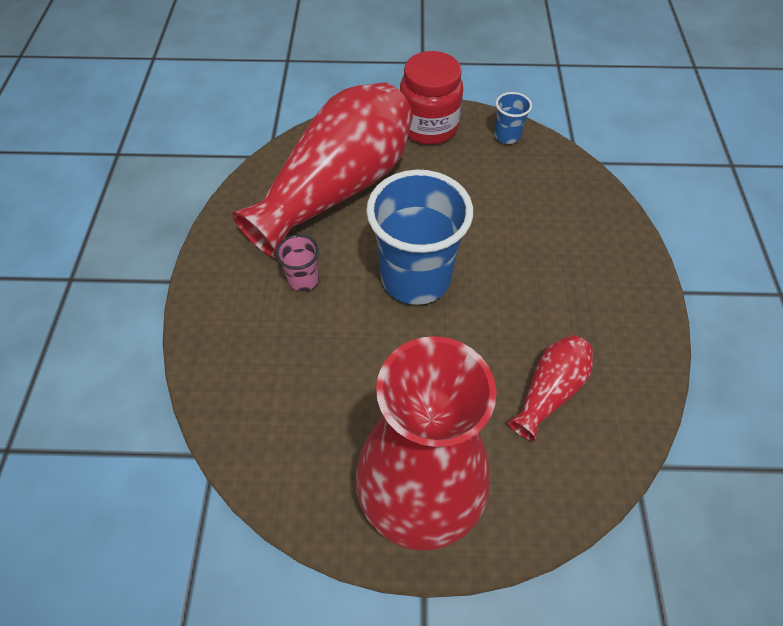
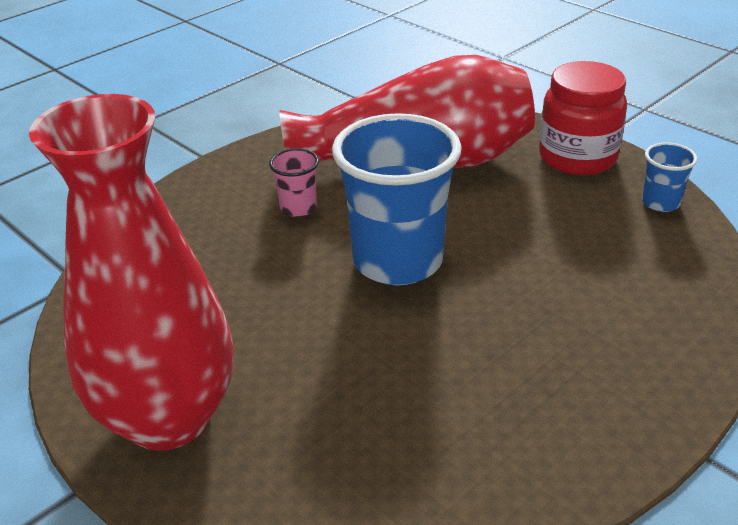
camera: 45 degrees right, 20 degrees down
red vase [508,335,593,441] -> none

